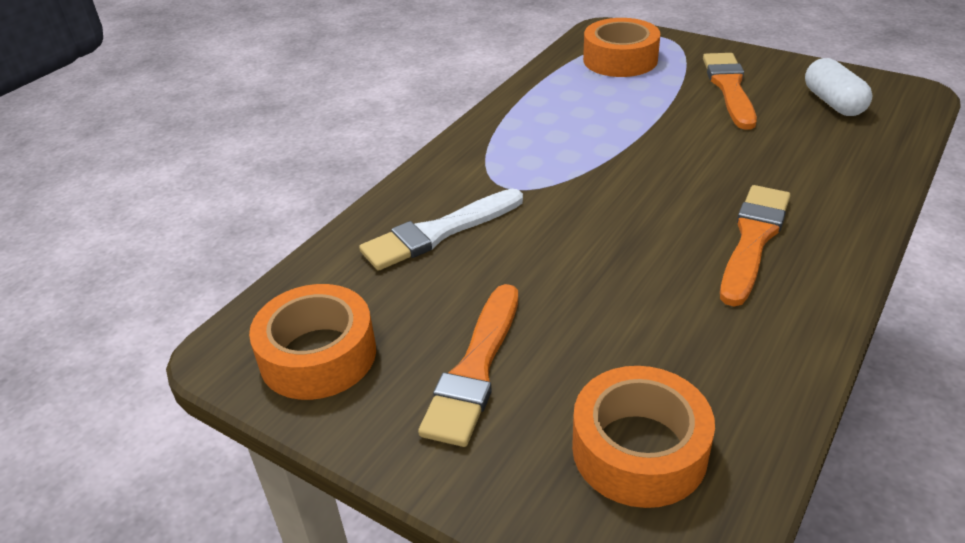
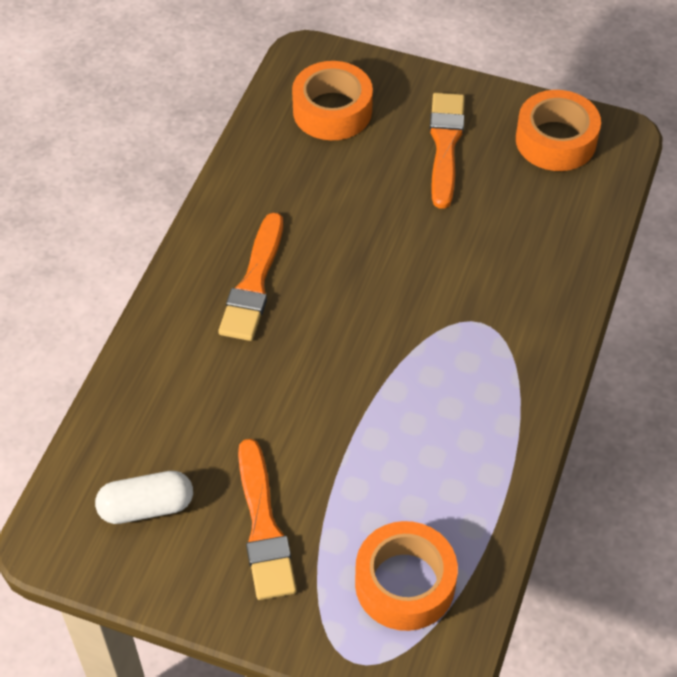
camera: 165 degrees right, 15 degrees up
white brush [359,189,523,271] -> none
white capsule [805,58,873,116] -> white capsule turned 75 degrees counterclockwise [95,471,193,524]

